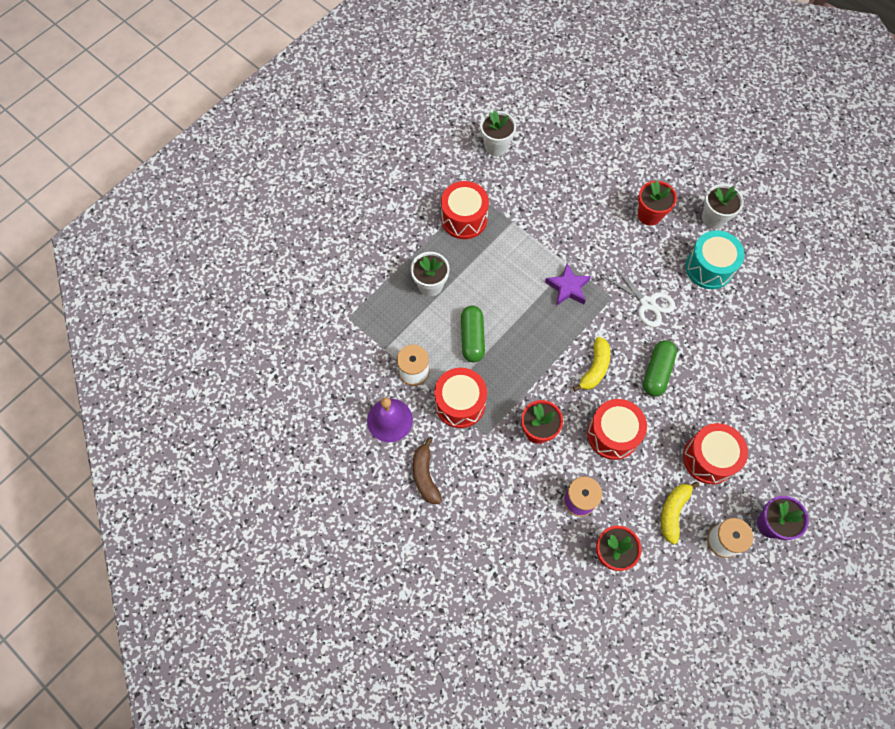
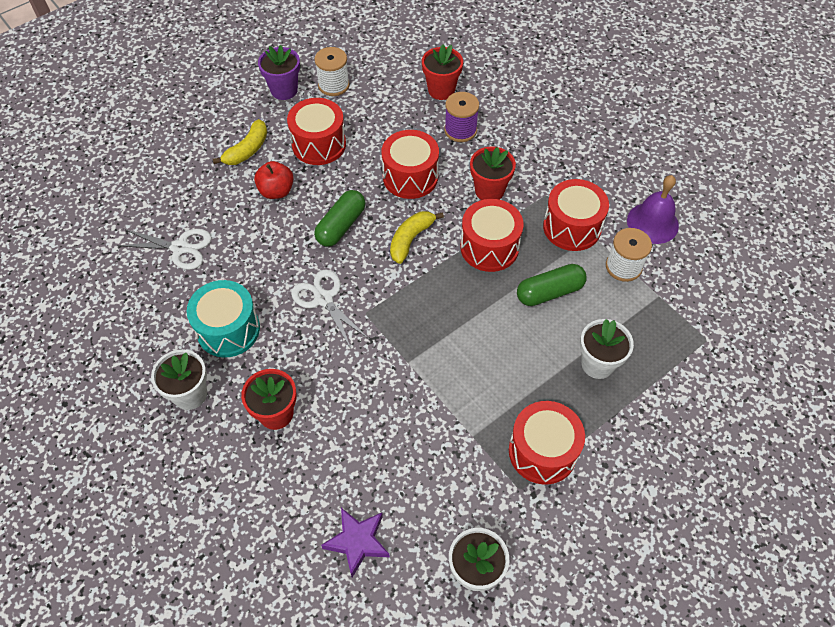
camera: 170 degrees left, 10 degrees down
brown banana [413,438,442,504] -> none
green capsule [461,306,485,363] -> green capsule turned 60 degrees clockwise [517,264,587,306]
purple star [545,263,591,306] -> purple star moved to [321,508,390,577]
yellow banana [661,481,699,545] -> yellow banana moved to [213,119,267,165]
none -> white scissors [117,229,212,270]
none -> red apple [254,161,294,199]
none -> red drum [460,199,524,272]

